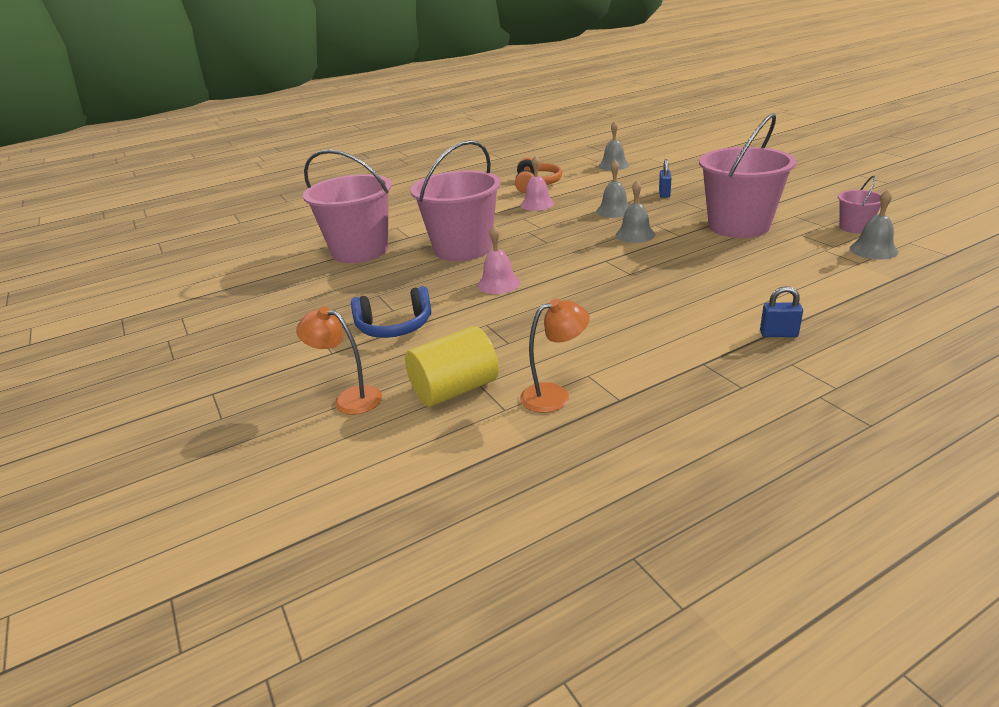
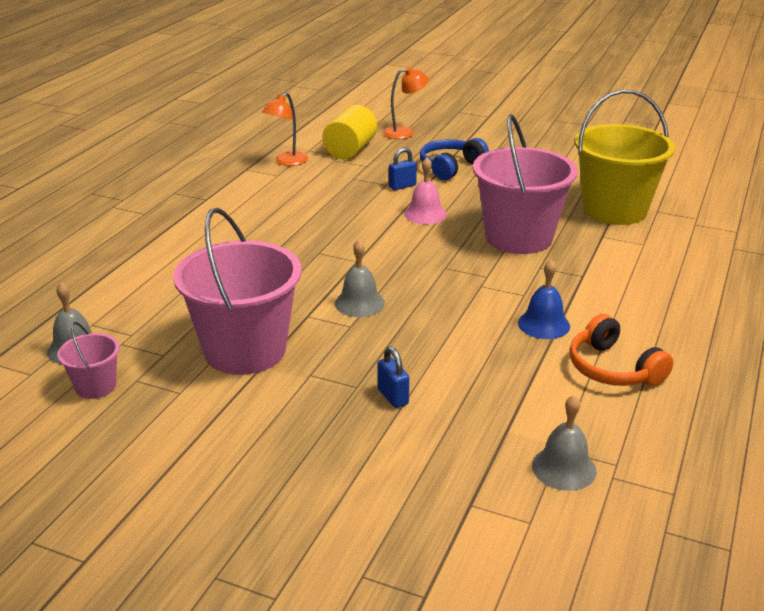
camera: 140 degrees right, 0 degrees up
pink bucket [303,149,392,263] -> yellow bucket [575,90,675,225]
pink bell [521,156,555,211] -> blue bell [518,259,570,339]
grey bell [596,160,629,218] -> none
blue padlock [760,286,803,337] -> blue padlock moved to [389,148,417,190]

